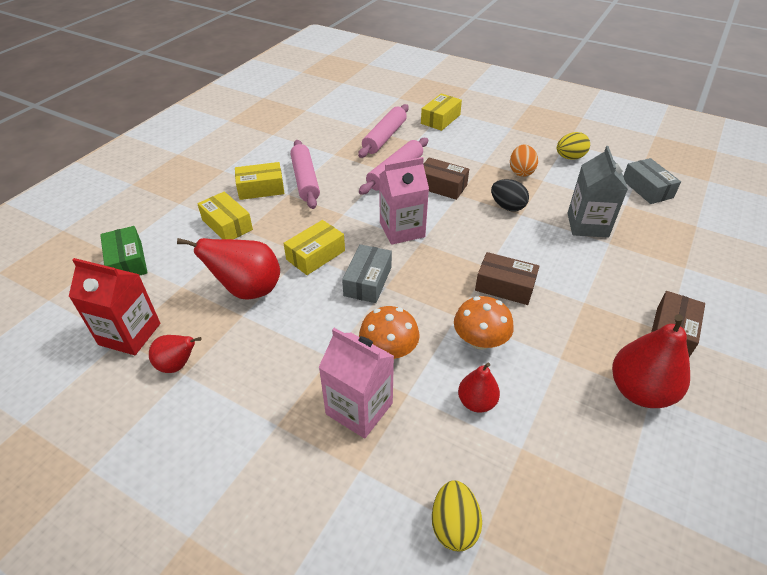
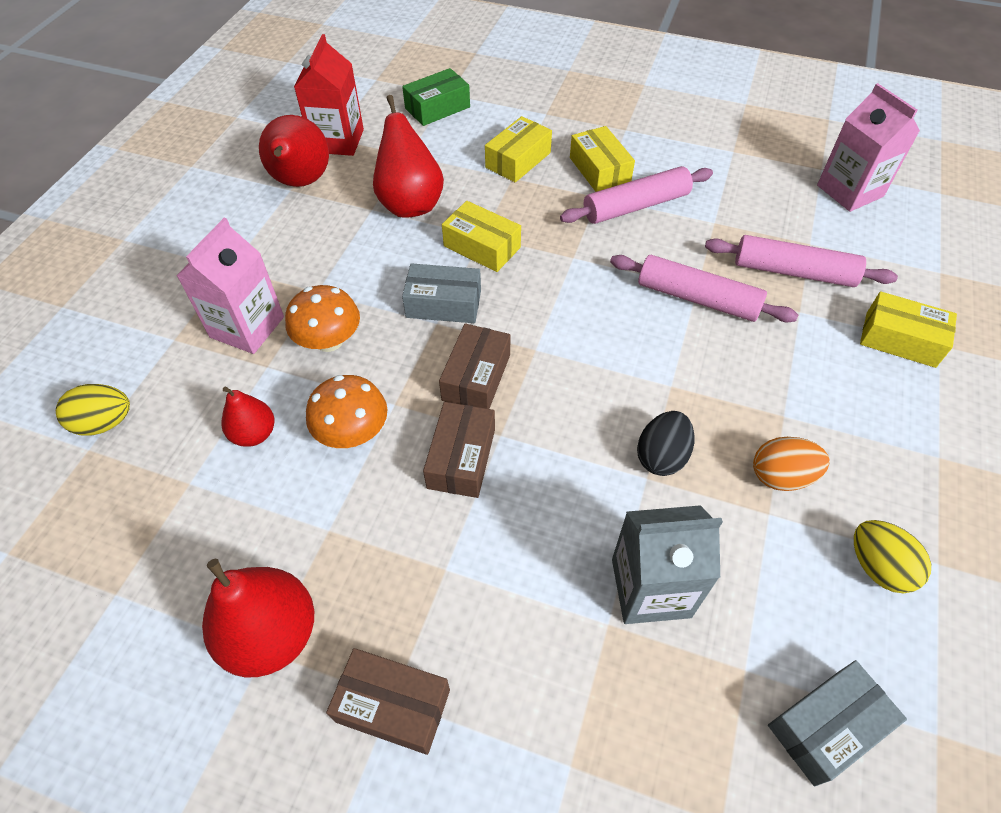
camera: 80 degrees right, 10 degrees up
red pear [149,335,202,373] -> red pear [259,115,329,187], size x1.74
pink carton [379,157,429,245] -> pink carton moved to [817,83,920,212]
brown box [423,157,469,200] -> brown box moved to [439,323,510,409]

